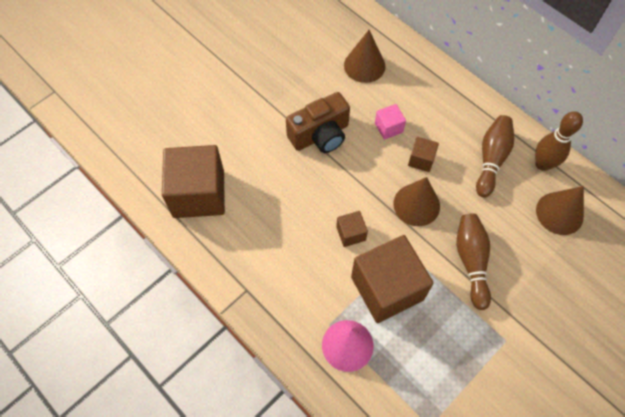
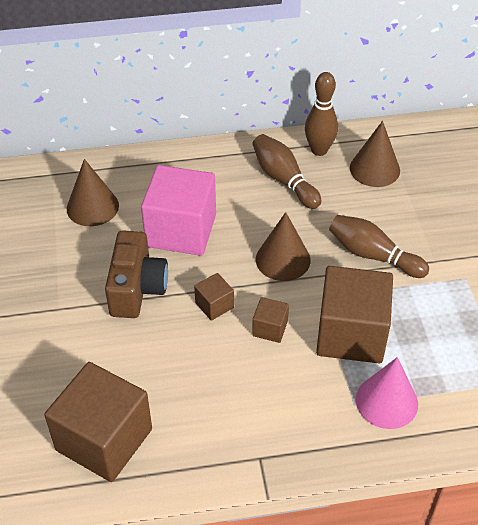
camera: 55 degrees left, 15 degrees down
pink cube [375,104,406,140] -> pink cube [141,165,216,256], size x2.21
brown cube [408,137,439,172] -> brown cube moved to [194,273,234,321]

